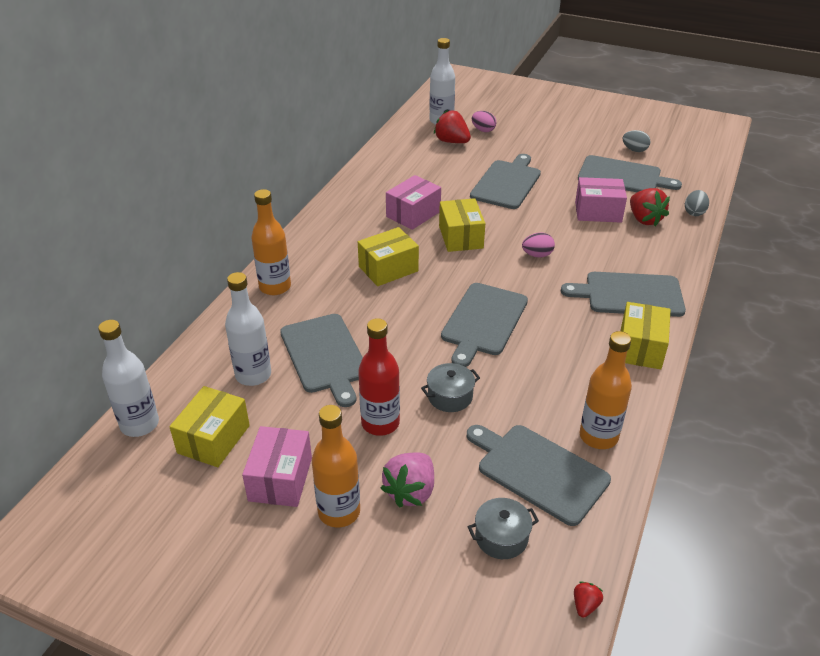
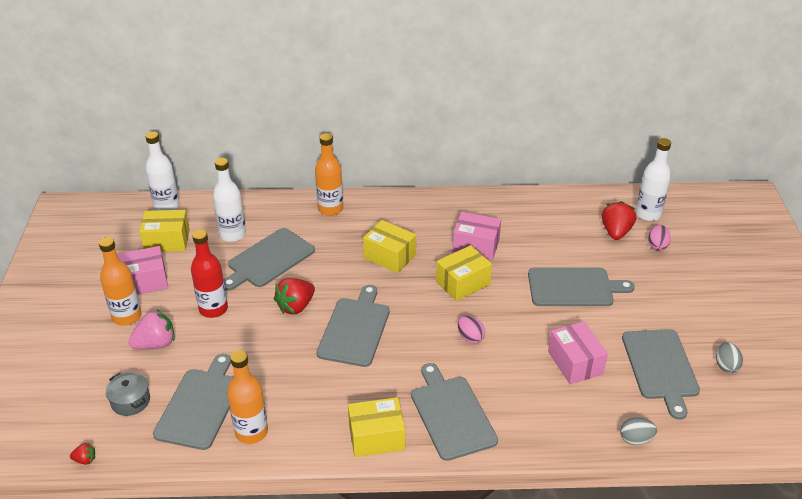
camera: 65 degrees right, 0 degrees up
pink strawberry [380,452,434,508] -> pink strawberry turned 150 degrees clockwise [128,309,175,349]
grey pot [421,363,480,412] -> none
grey cutting board [441,283,528,367] -> grey cutting board turned 105 degrees clockwise [317,285,390,367]
red strawberry [630,188,670,226] -> red strawberry moved to [274,278,315,314]

